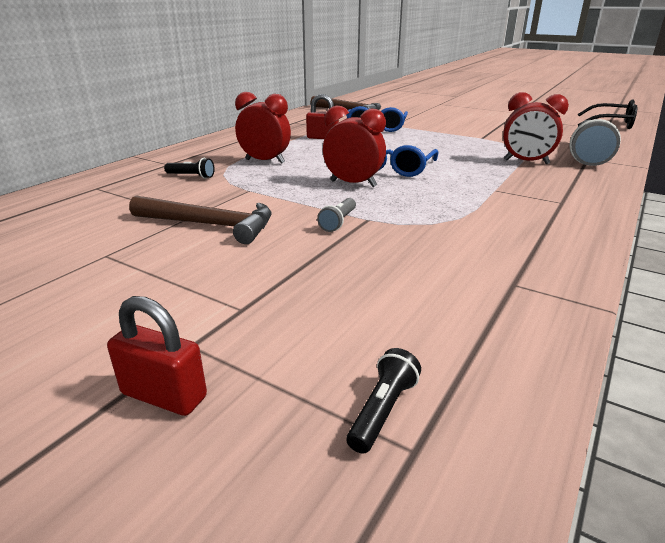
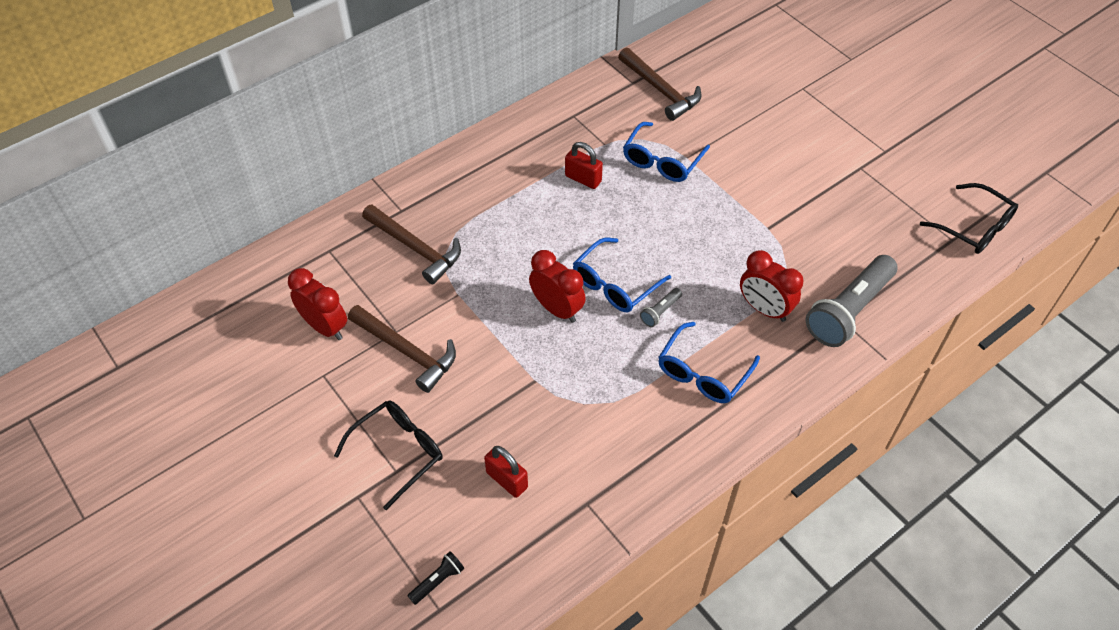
camera: 20 degrees right, 25 degrees up
red padlock [107,296,207,416] -> red padlock moved to [484,446,528,498]
black flashlight [164,158,215,179] -> brown hammer [362,204,461,284]
red clock [235,92,291,164] -> red clock moved to [288,268,347,340]
grey flashlight [317,198,356,232] -> grey flashlight moved to [640,288,682,327]
none -> black glasses [334,400,443,510]
none -> blue glasses [658,322,760,403]

